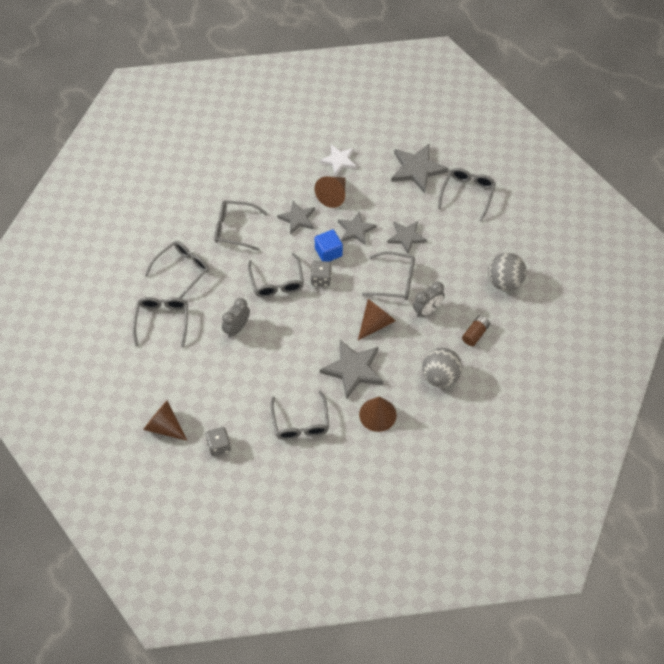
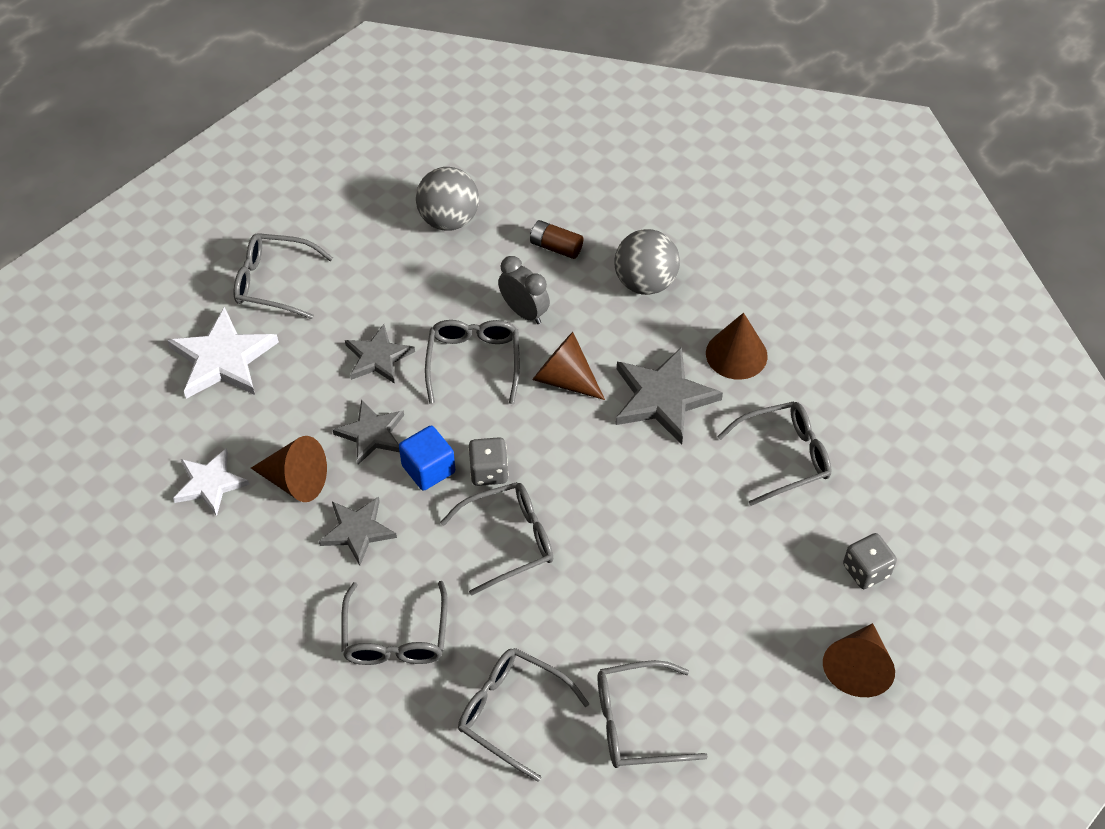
camera: 100 degrees left, 5 degrees down
grey clock [222,298,250,338] -> none
grey star [391,144,449,194] -> white star [167,307,279,399]

